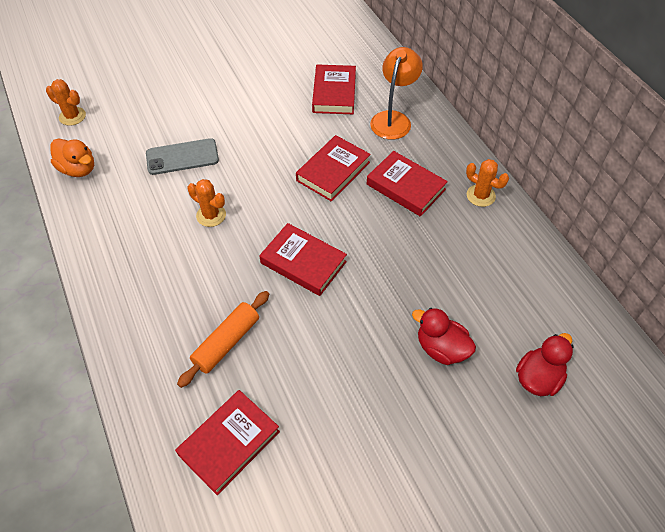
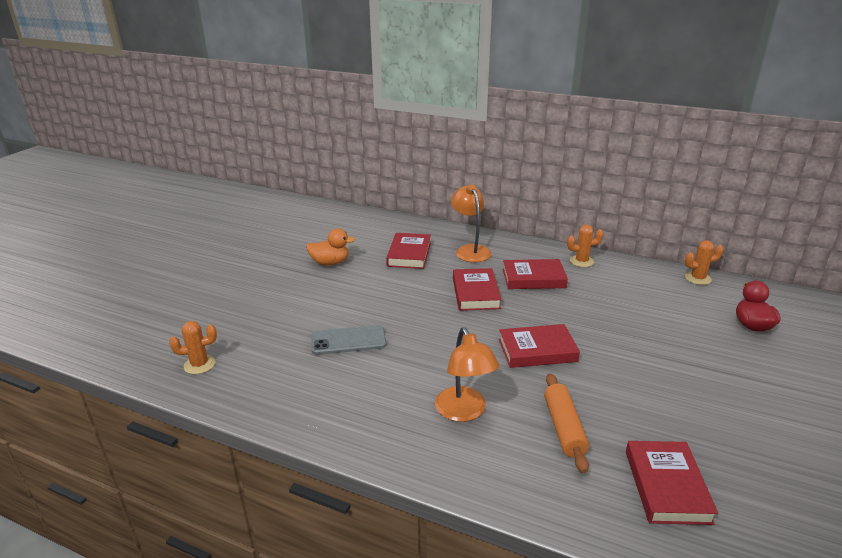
camera: 40 degrees left, 25 degrees down
orange duck [51,139,94,177] -> orange duck moved to [306,228,355,265]
grey phone [146,138,219,175] -> grey phone turned 45 degrees clockwise [311,325,386,355]
orange cactus [187,179,226,227] -> orange cactus moved to [685,240,724,285]
red book [312,64,356,114] -> red book turned 45 degrees clockwise [386,233,431,269]
red duck [412,308,476,365] -> none
none -> orange lamp [435,327,499,422]

